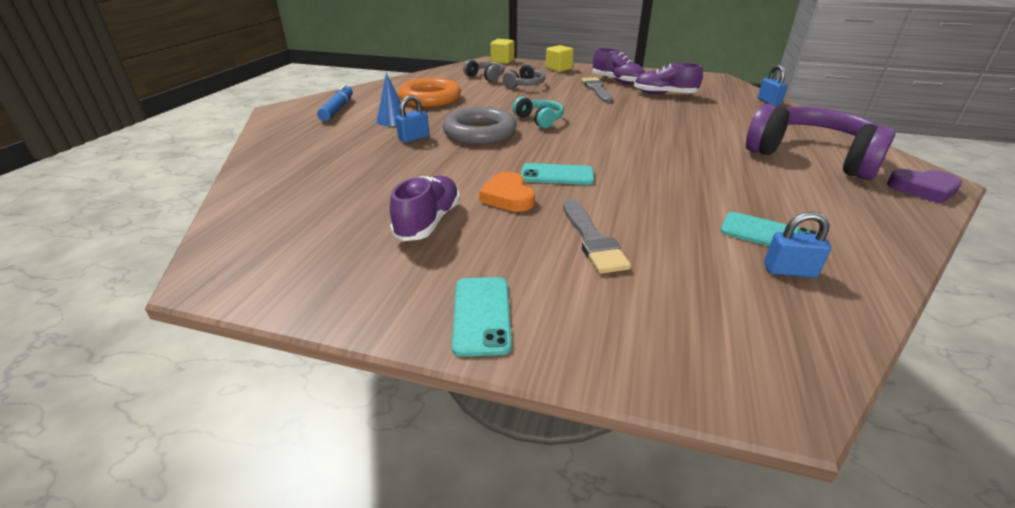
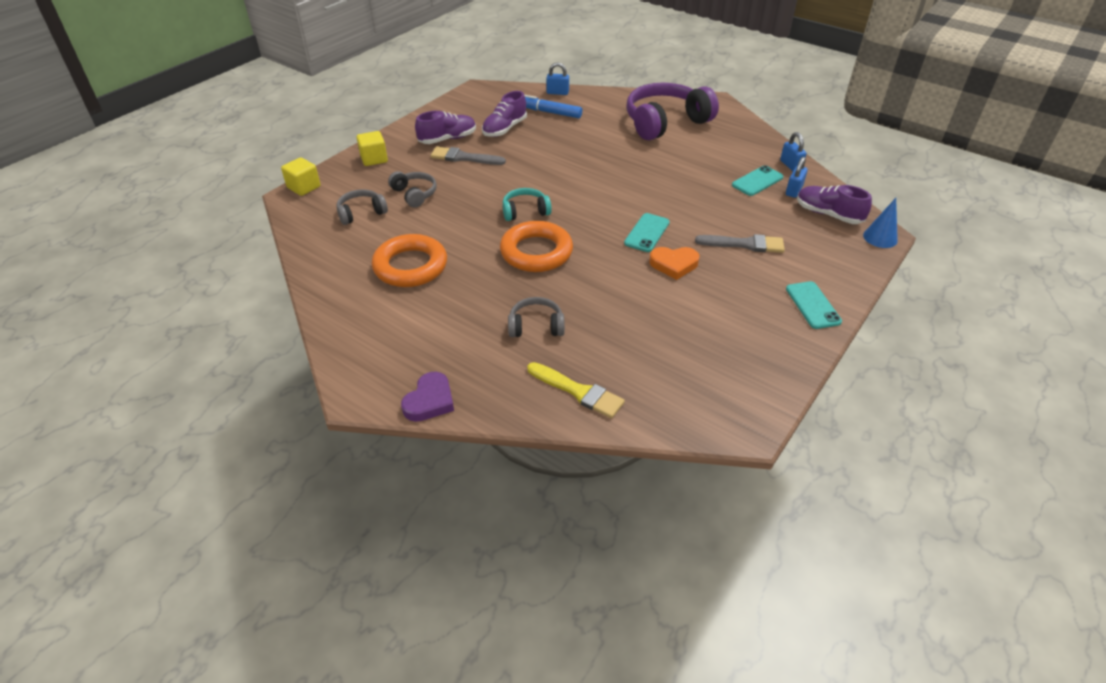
camera: 70 degrees left, 10 degrees up
blue marker [317,84,353,122] -> blue marker moved to [524,95,582,118]
blue cone [376,73,406,126] -> blue cone moved to [863,198,898,248]
purple shoe [390,176,460,241] -> purple shoe moved to [797,185,872,224]
blue padlock [396,95,429,143] -> blue padlock moved to [780,132,806,171]
grey ring [442,107,517,144] -> orange ring [500,221,573,272]
turquoise phone [452,277,512,357] -> turquoise phone turned 60 degrees clockwise [786,281,842,329]
purple heart [887,169,962,204] -> purple heart moved to [401,372,454,422]
none -> grey headphones [508,297,565,337]
none -> yellow brush [527,362,625,418]

